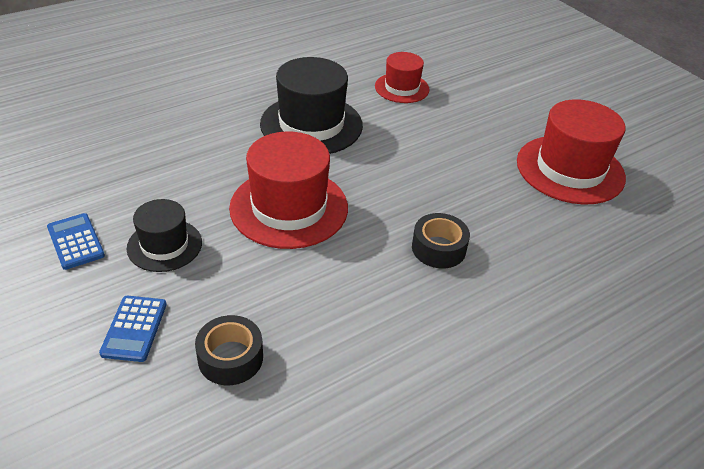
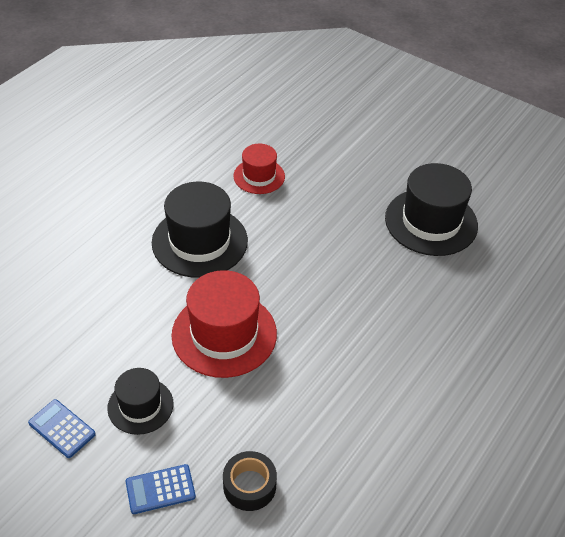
camera: 20 degrees left, 5 degrees up
blue calculator [99,296,167,362] -> blue calculator turned 90 degrees clockwise [125,464,196,514]
black tape [412,213,470,268] -> none
red hat [517,99,626,204] -> black hat [385,163,478,256]

